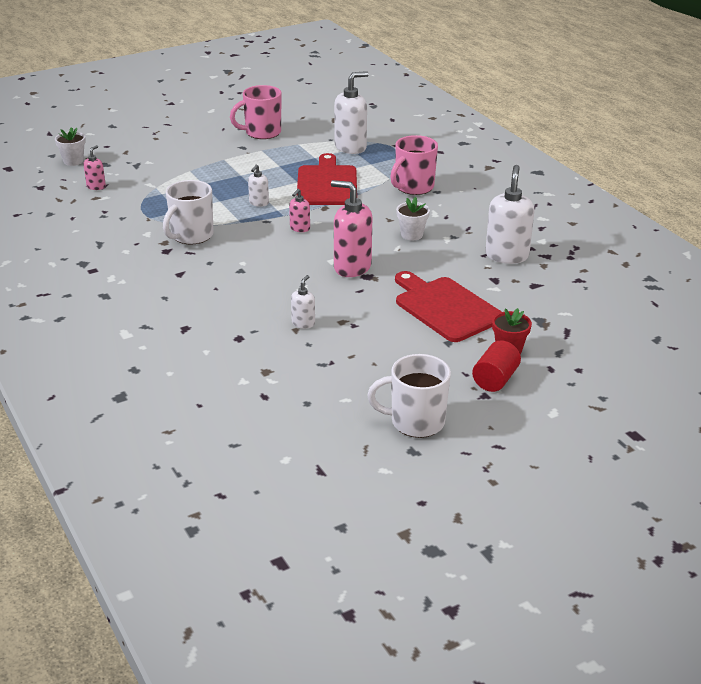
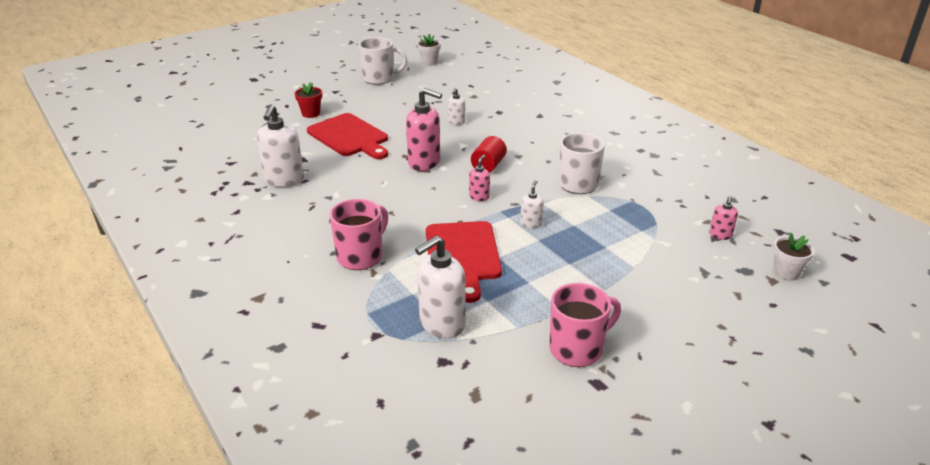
camera: 175 degrees right, 0 degrees up
white flower pot [396,197,430,240] -> white flower pot moved to [417,34,441,66]
red cylinder [472,340,521,392] -> red cylinder moved to [471,136,507,173]

